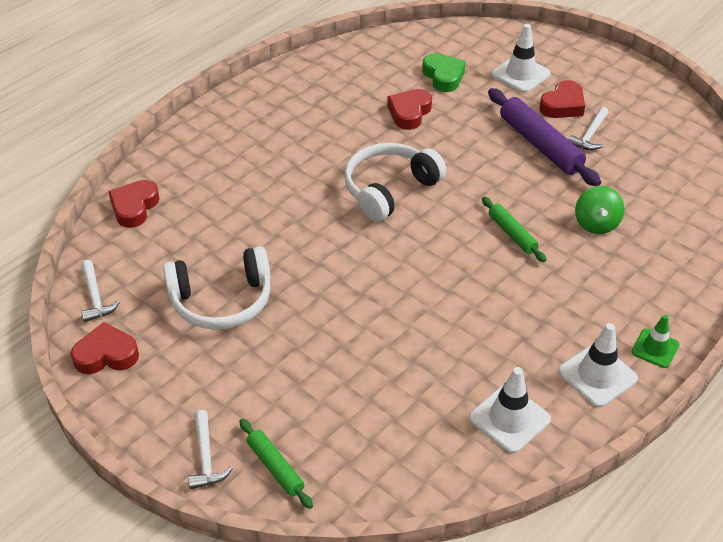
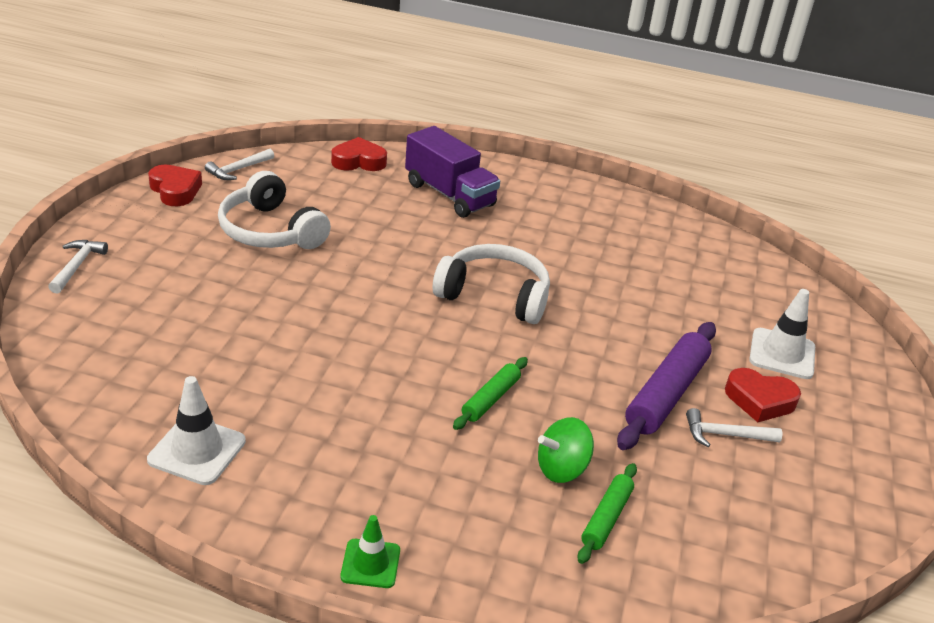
camera: 60 degrees right, 10 degrees down
white hammer [188,410,233,489] -> white hammer turned 135 degrees clockwise [48,240,108,294]
green rolling pin [239,419,313,509] -> green rolling pin moved to [577,463,637,564]
red heart [387,89,432,130] -> none
green heart [422,53,466,92] -> none
white traffic cone [558,323,638,407] -> none
none -> purple truck [405,126,500,218]

